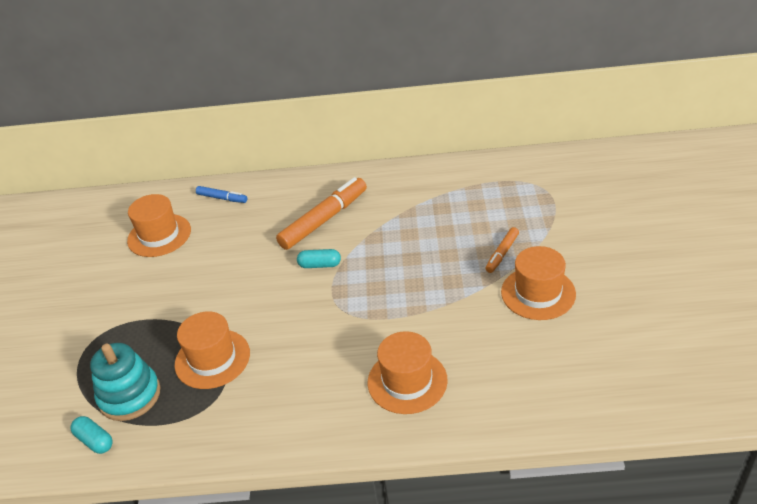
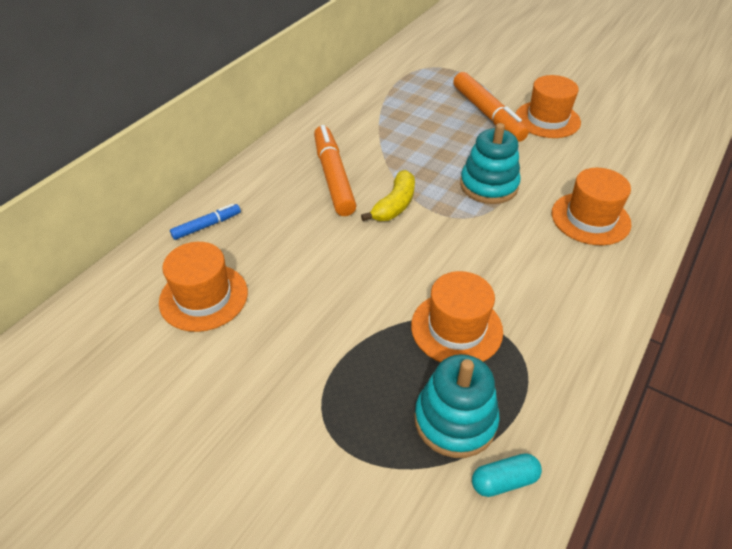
camera: 60 degrees left, 5 degrees up
turquoise capsule [297,249,341,268] -> yellow banana [361,170,415,221]
orange marker [485,227,519,273] -> orange marker [453,72,529,142], size x1.93
none -> turquoise stacking toy [460,123,521,204]

